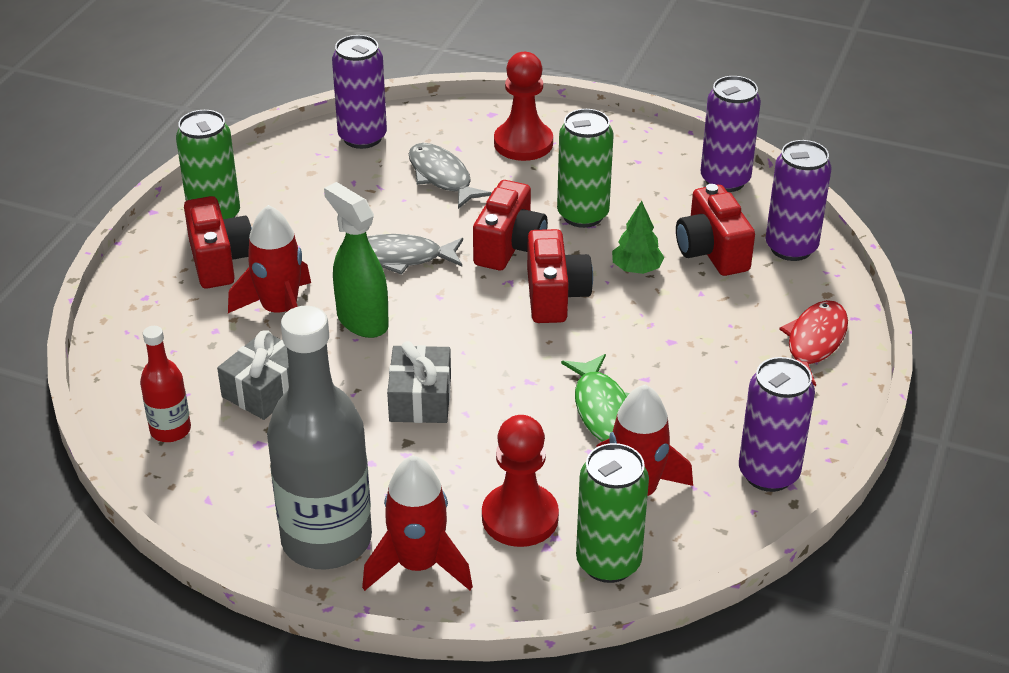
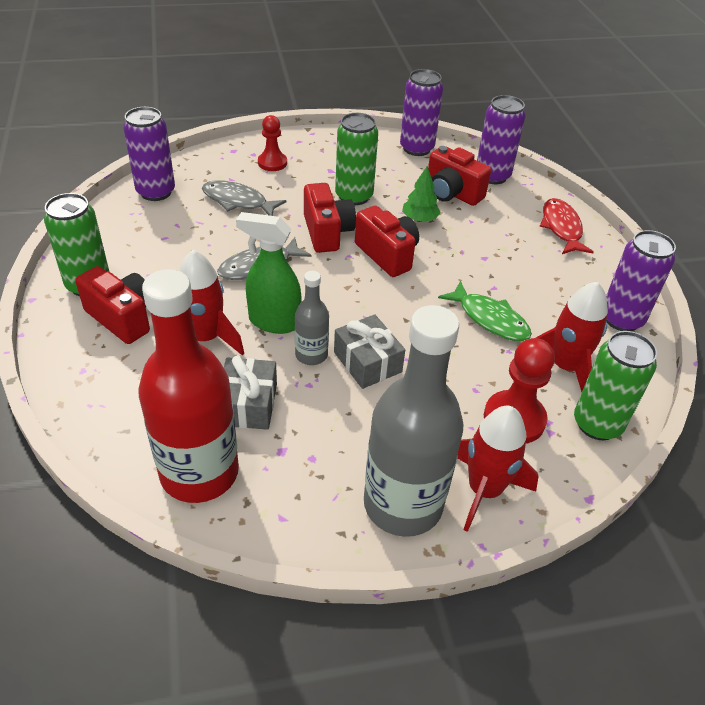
camera: 35 degrees left, 5 degrees up
red bottle [140,326,191,442] -> red bottle [138,269,239,503], size x2.07
red pawn [494,52,553,161] -> red pawn [258,115,287,171], size x0.66
none -> grey bottle [295,271,329,365]

